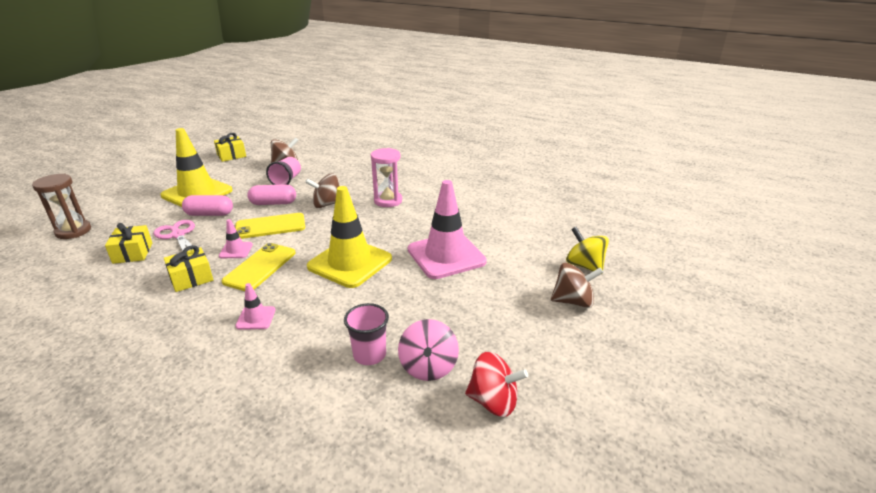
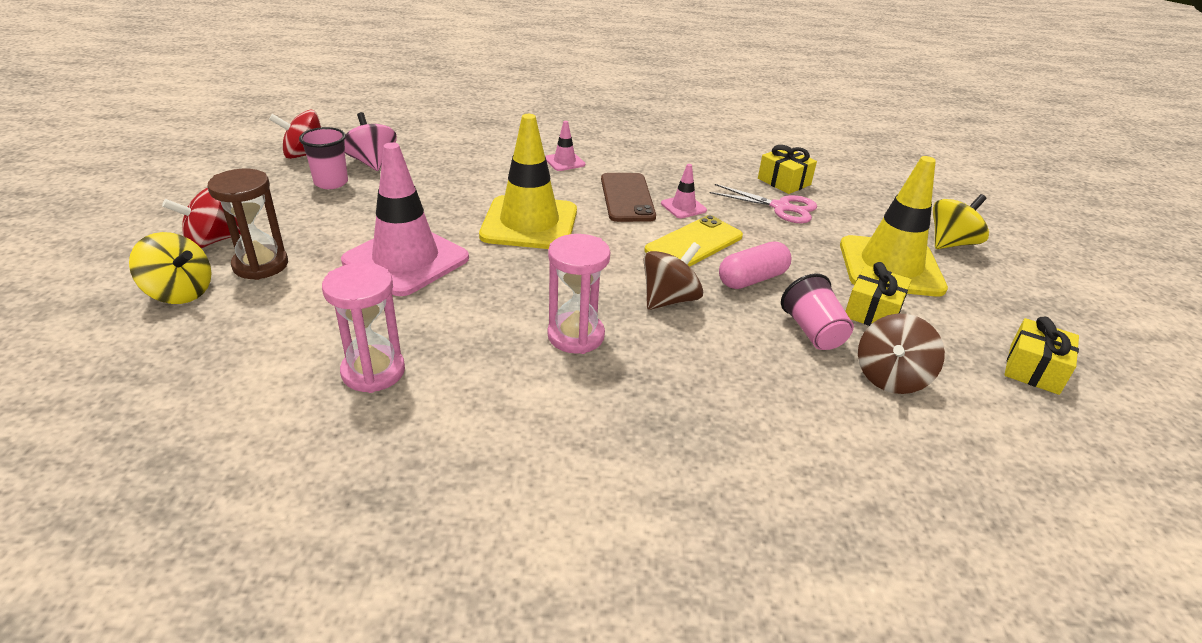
camera: 150 degrees right, 5 degrees up
brown hourglass [32,174,91,239] -> brown hourglass moved to [207,169,288,280]
yellow gift [164,245,213,292] -> yellow gift moved to [845,262,912,326]
pink capsule [182,195,233,216] -> none
yellow phone [221,243,296,291] -> brown phone [601,173,656,222]
pink cup [344,303,389,365] -> pink cup moved to [299,127,348,189]
brown spinning top [551,263,604,308] -> red spinning top [162,187,241,248]
none -> pink hourglass [322,263,405,393]
none -> yellow spinning top [933,194,989,249]

